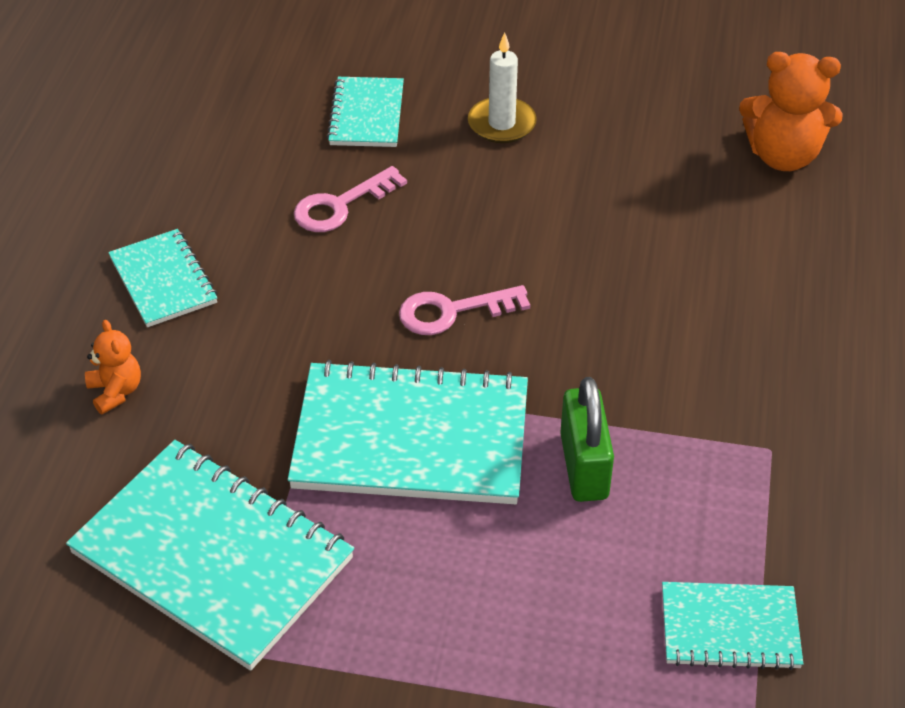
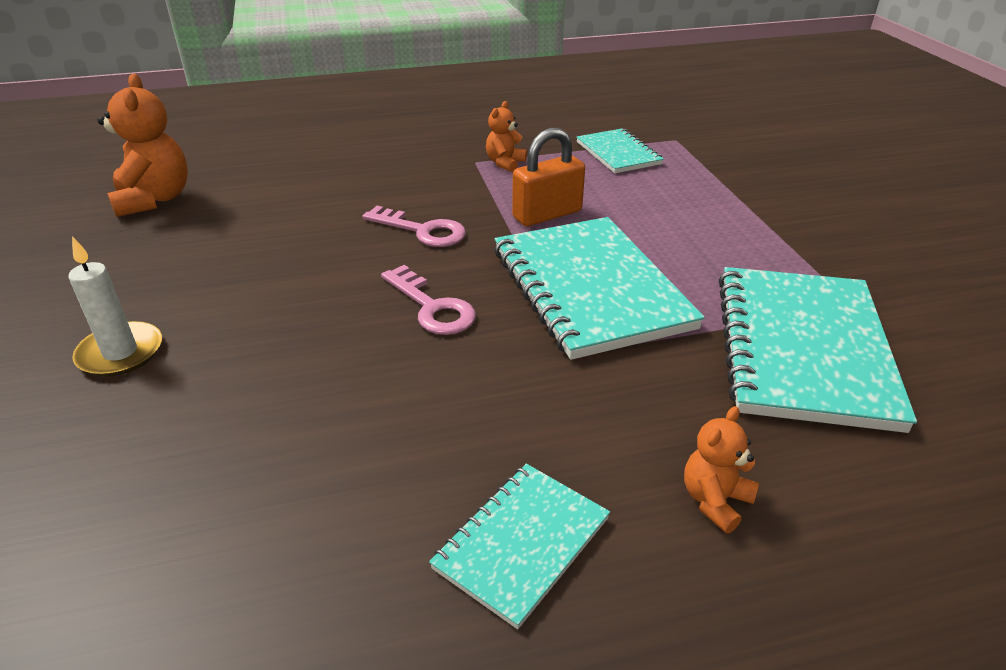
camera: 115 degrees left, 10 degrees down
pink key [294,166,407,232] -> pink key moved to [362,206,466,247]
turquoise notebook [327,77,404,147] -> none
green padlock [560,377,614,502] -> orange padlock [512,128,585,226]
none -> orange teddy bear [486,101,527,172]

